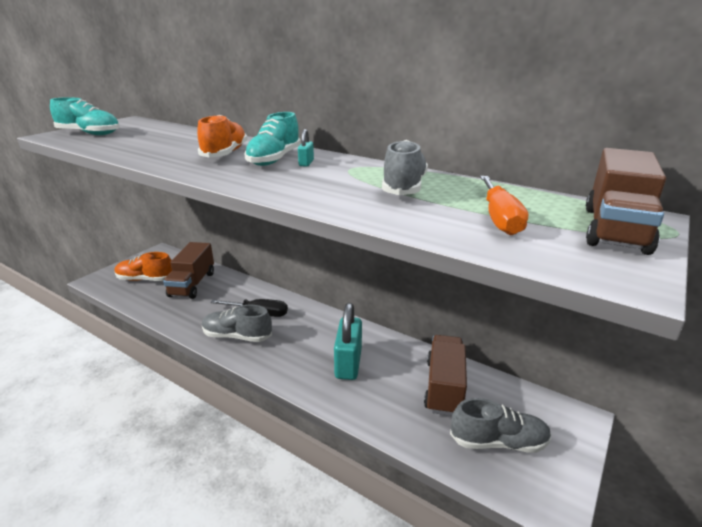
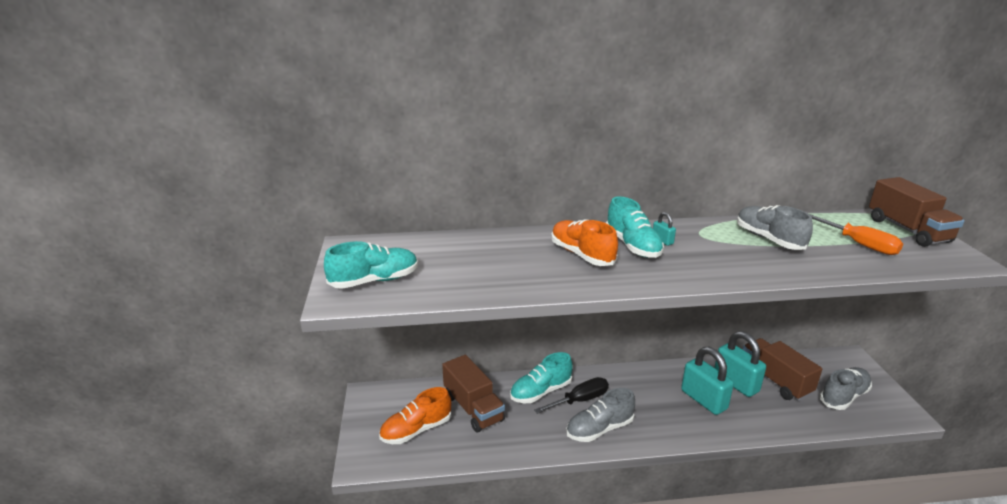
camera: 40 degrees left, 0 degrees up
none -> turquoise shoe [510,352,573,403]
none -> turquoise padlock [714,331,766,397]

